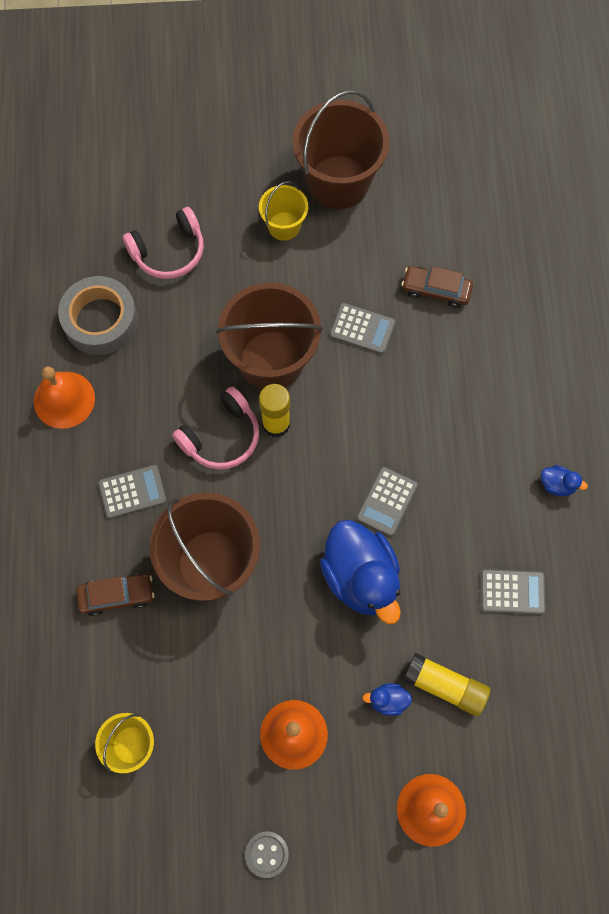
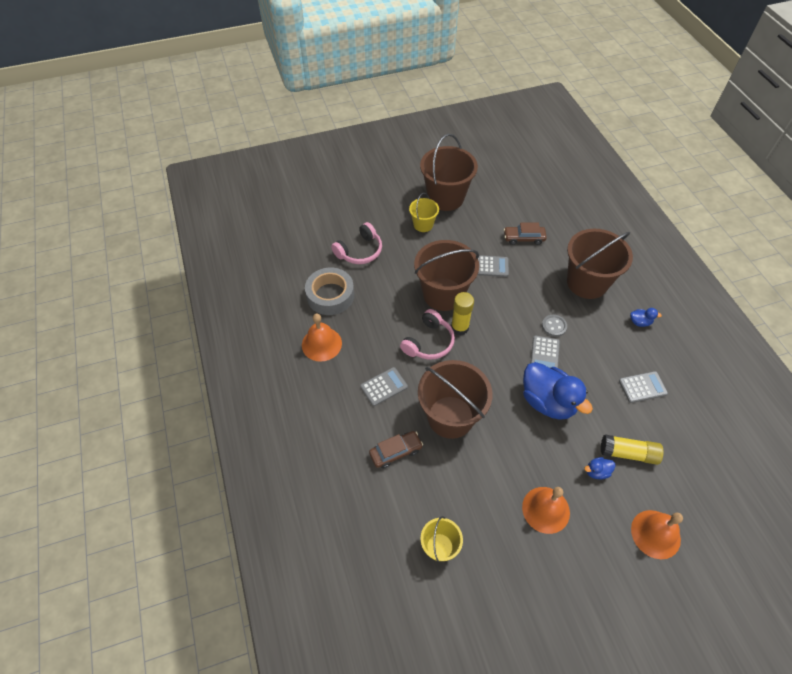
camera: 15 degrees left, 15 degrees down
grey button [245,831,289,878] -> grey button moved to [542,315,567,337]
none -> brown bucket [567,229,633,299]

